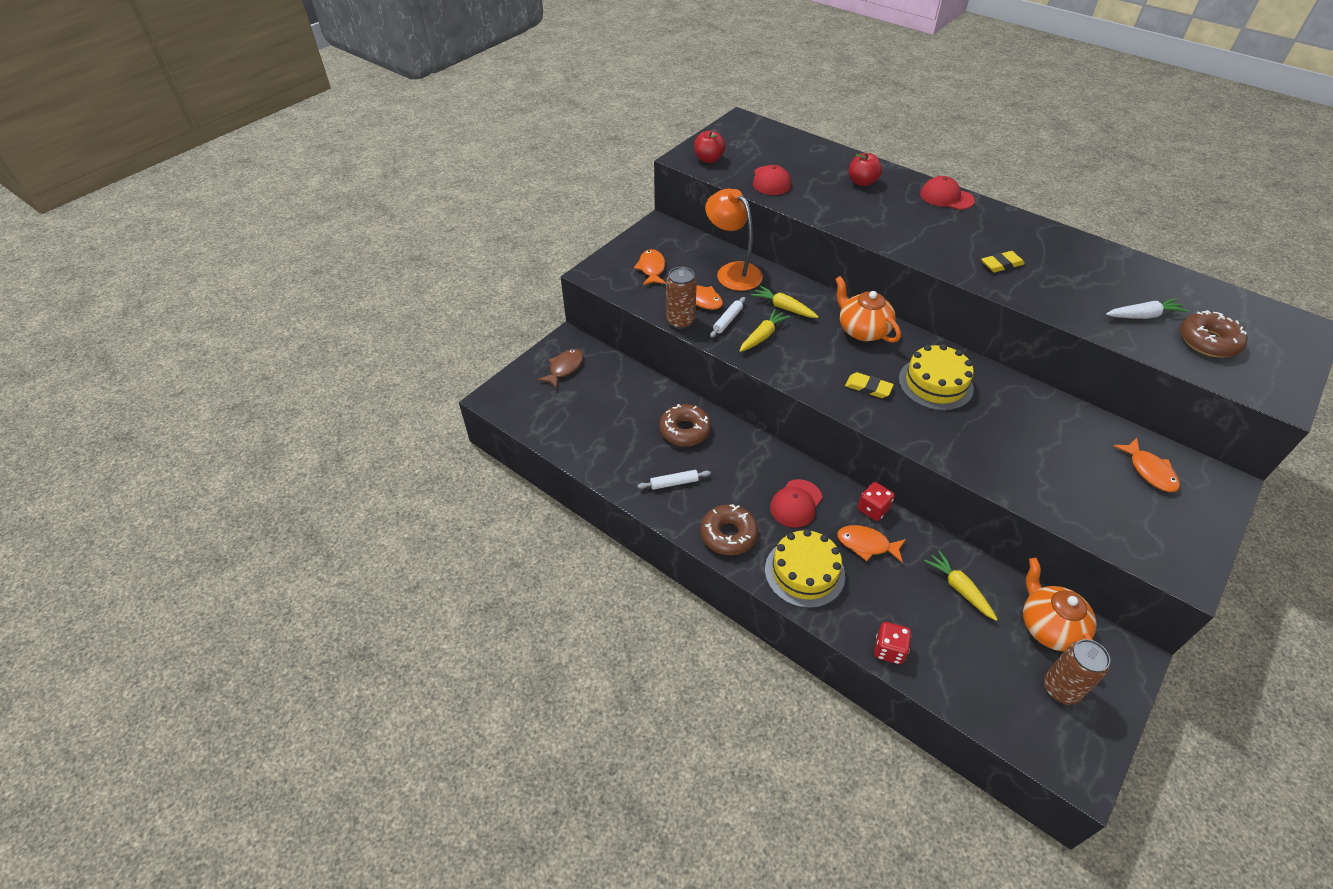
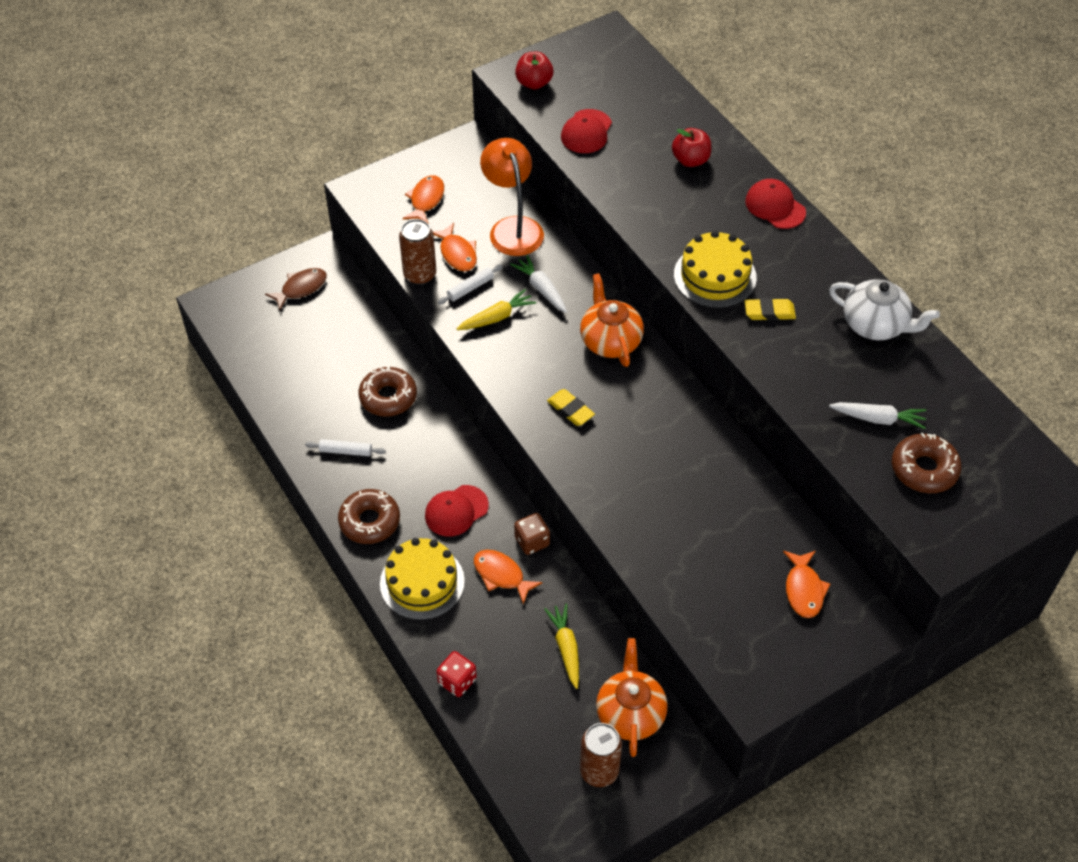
camera: 20 degrees right, 5 degrees up
yellow carrot [751,286,818,318] -> white carrot [510,255,567,313]
red dice [858,482,895,521] -> brown dice [514,513,550,555]
yellow cake [899,344,974,411] -> yellow cake moved to [674,230,757,308]
none -> white teapot [829,279,940,340]

